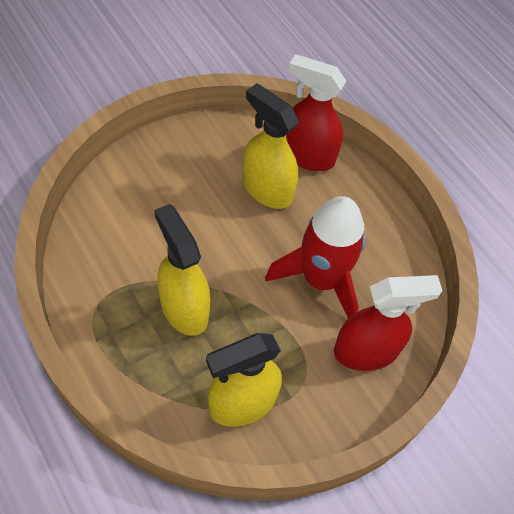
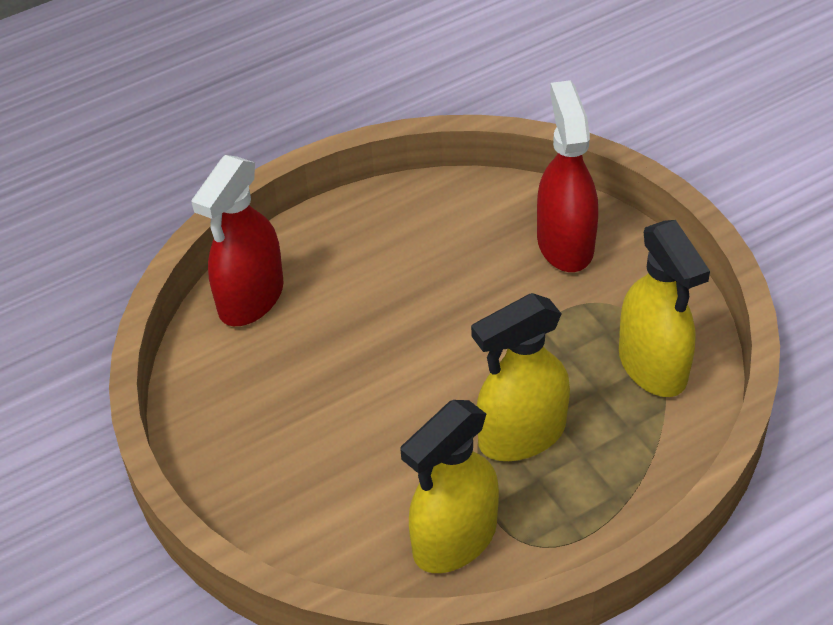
camera: 80 degrees left, 10 degrees down
yellow spray bottle [243,83,299,209] -> yellow spray bottle moved to [400,400,499,573]
red rocket [265,196,366,318] -> none

